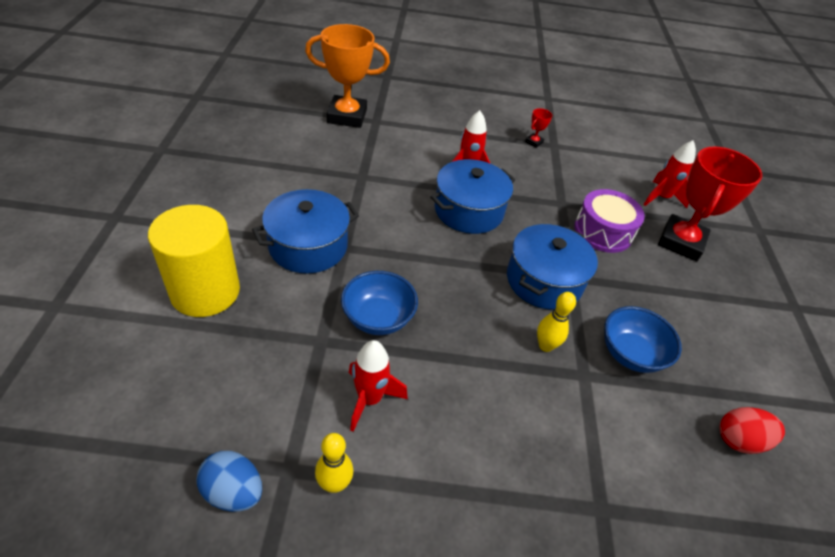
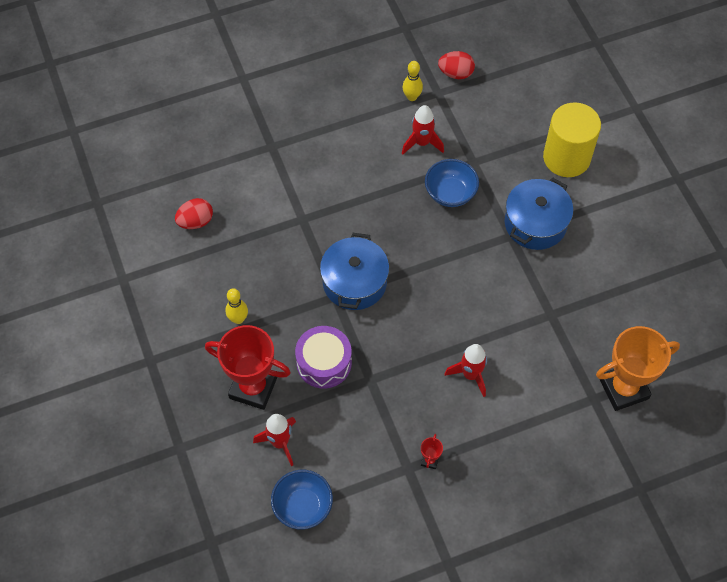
camera: 160 degrees right, 15 degrees up
blue egg [196,451,262,512] -> red egg [438,51,475,79]
blue pot [430,159,515,234] -> none
yellow bowling pin [537,292,576,352] -> yellow bowling pin moved to [225,288,248,324]
blue bowl [604,306,682,373] -> blue bowl moved to [271,470,333,530]
red trophy [658,146,762,261] -> red trophy turned 75 degrees counterclockwise [205,325,291,410]

